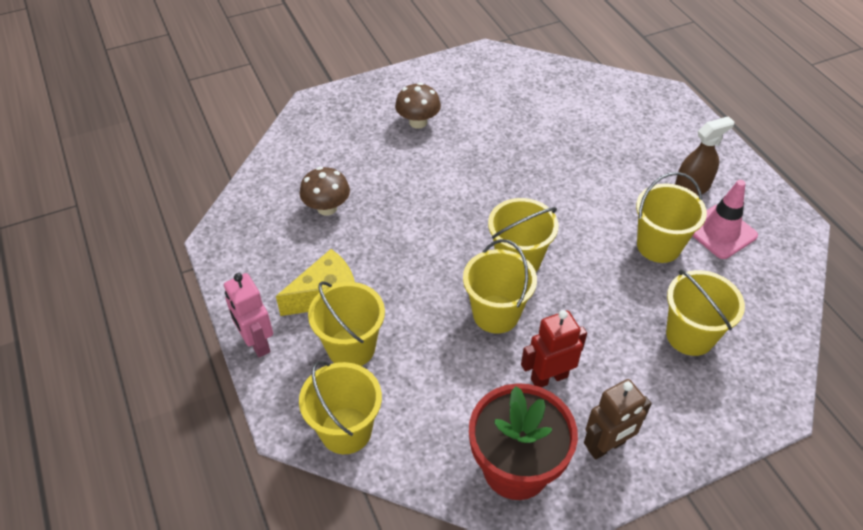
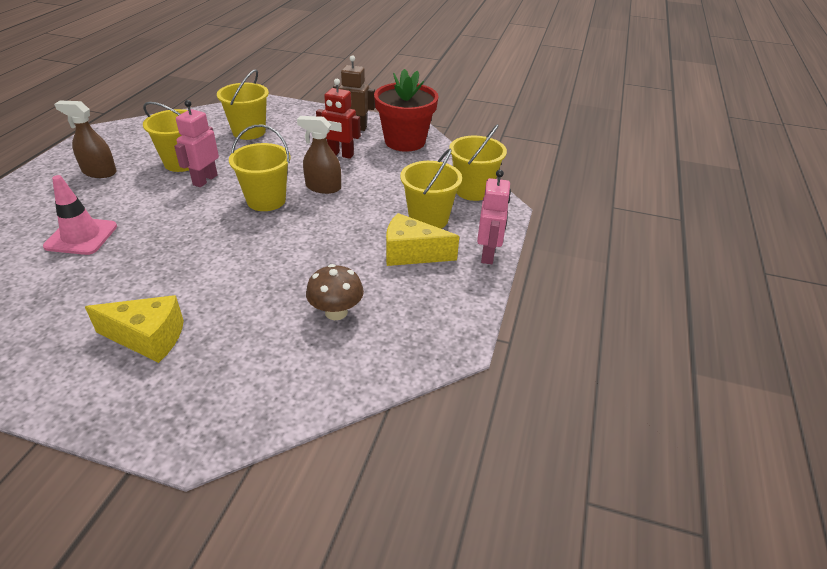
camera: 140 degrees left, 10 degrees down
brown mushroom [395,82,441,129] -> yellow cheese [85,295,184,363]
yellow bucket [463,239,537,334] -> brown spray bottle [297,116,341,194]
pink traffic cone [692,180,758,259] -> pink traffic cone moved to [43,175,117,255]
none -> pink robot [174,100,219,187]

